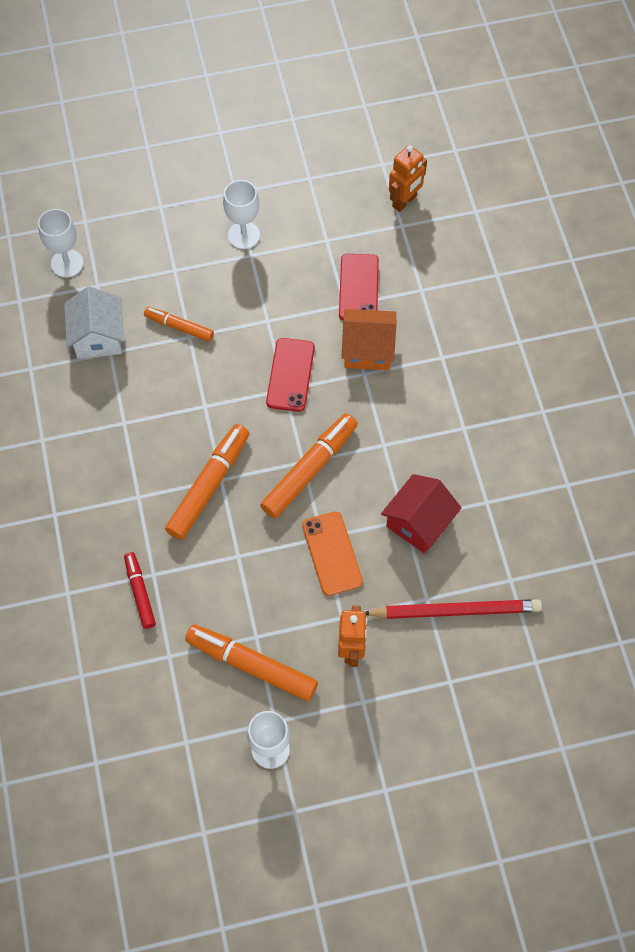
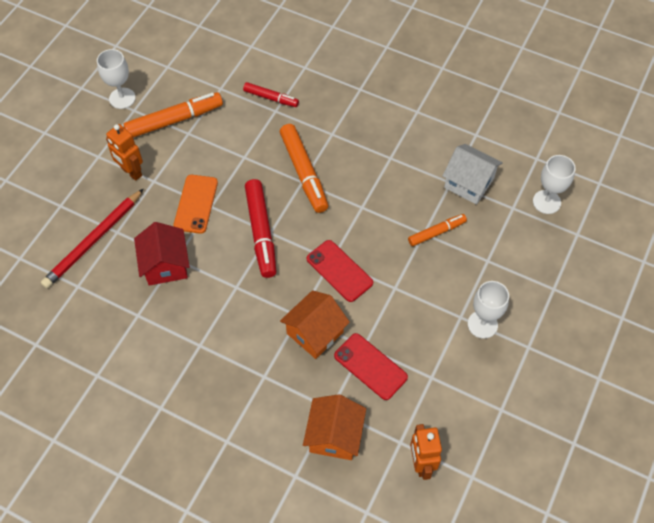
camera: 130 degrees right, 5 degrees down
orange marker [260,413,358,518] -> red marker [245,179,277,278]
orange phone [302,511,363,596] -> orange phone turned 75 degrees clockwise [173,175,218,234]
none -> orange house [303,394,366,460]

